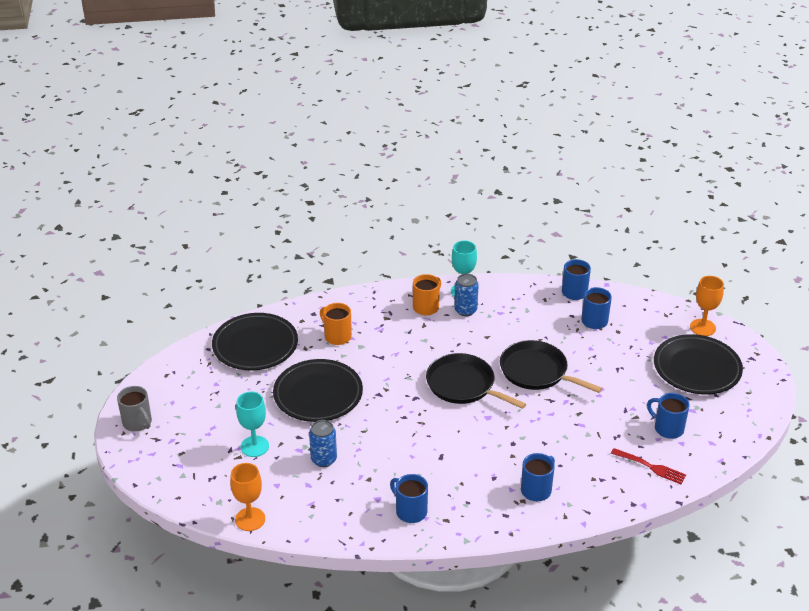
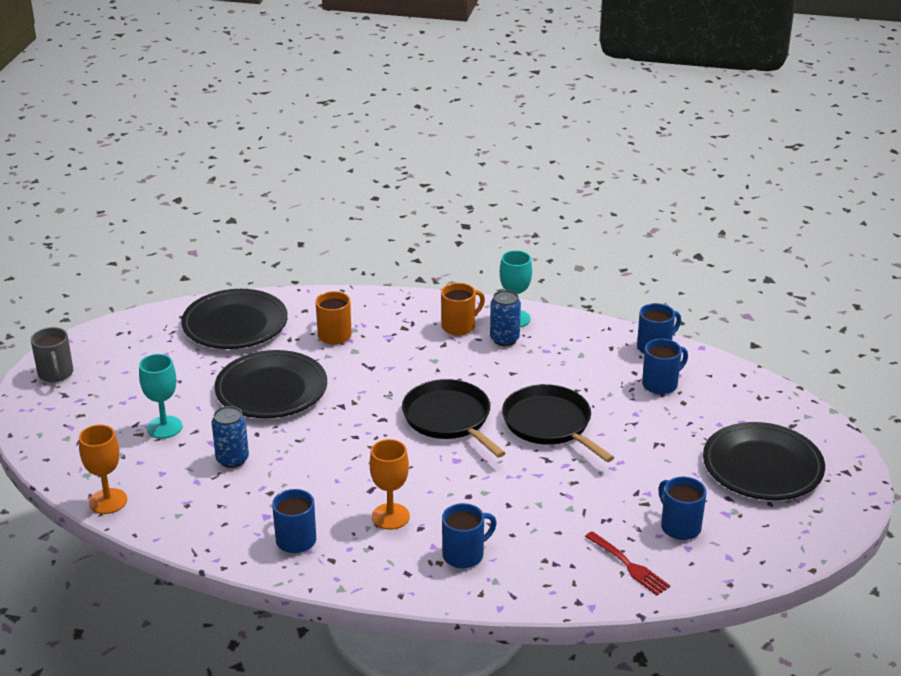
camera: 20 degrees right, 5 degrees down
orange goblet [690,276,724,336] -> orange goblet moved to [370,439,410,530]

